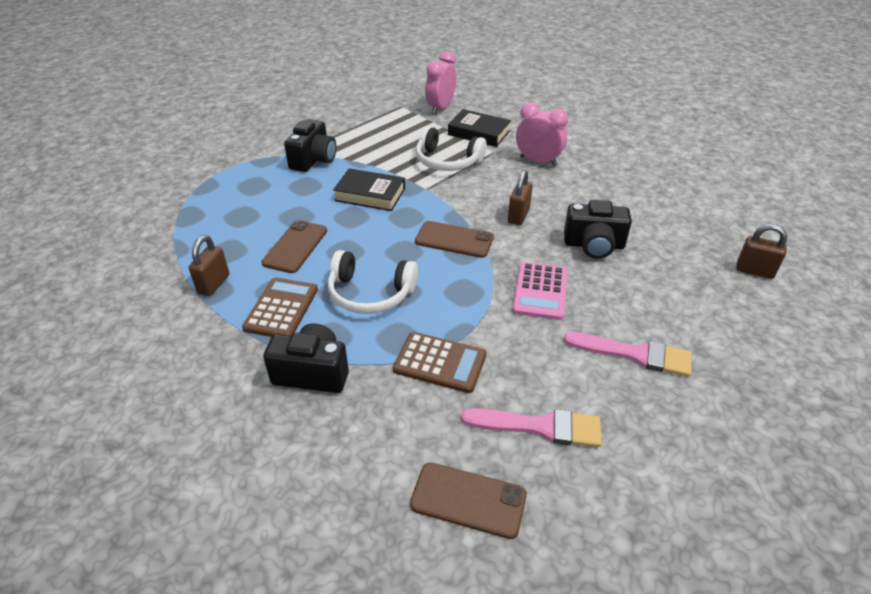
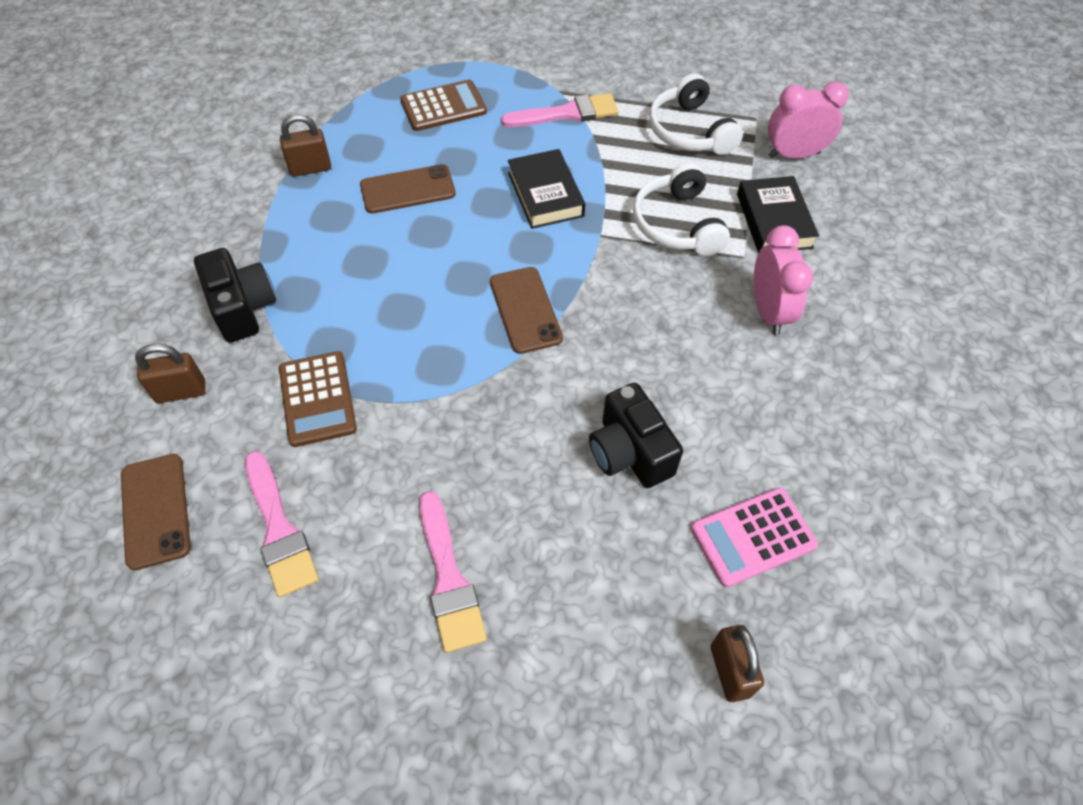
camera: 55 degrees right, 15 degrees up
brown calculator [242,278,318,337] -> brown calculator moved to [400,80,487,131]
black camera [284,119,336,172] -> pink brush [501,93,619,127]
white headphones [328,250,418,314] -> white headphones moved to [649,73,743,155]
brown padlock [508,170,533,225] -> brown padlock moved to [135,344,205,403]
pink calculator [513,262,568,320] -> pink calculator moved to [691,487,818,587]

